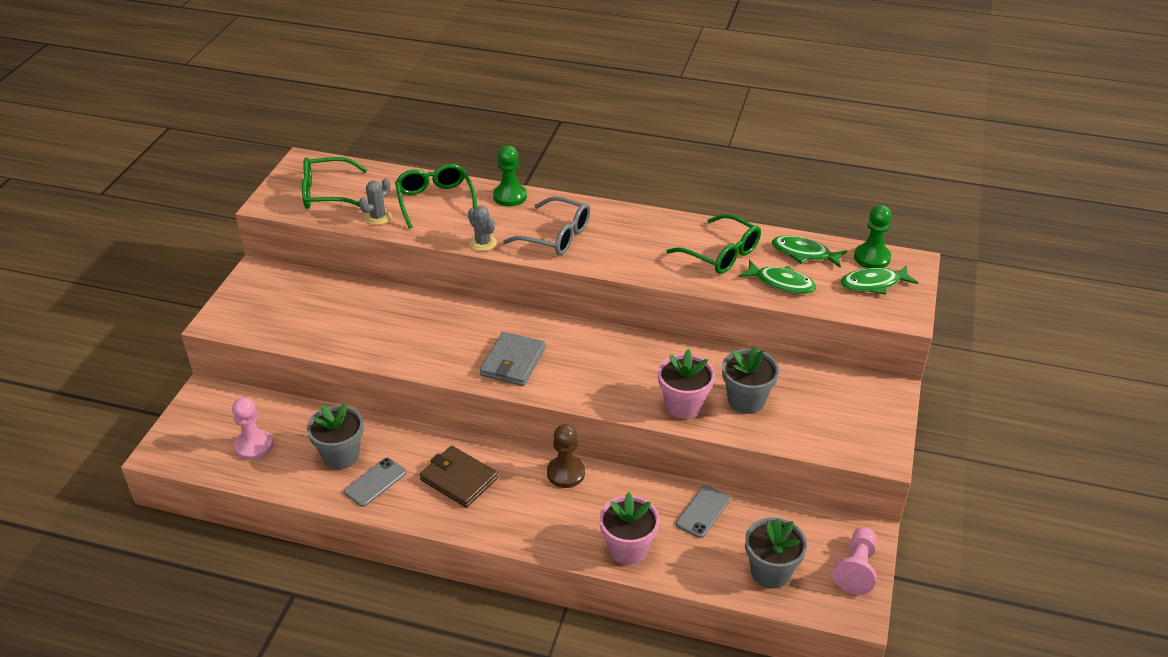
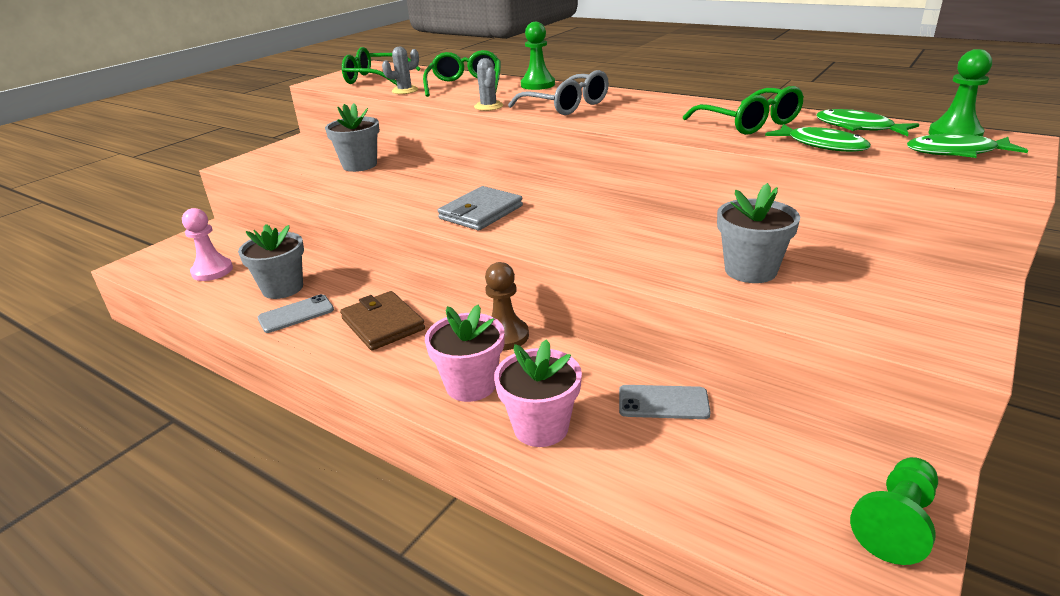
camera: 20 degrees right, 10 degrees down
pink flower pot [658,349,715,419] -> pink flower pot moved to [425,305,505,402]
grey phone [676,485,730,538] -> grey phone turned 45 degrees clockwise [619,385,711,419]
grey flower pot [745,517,807,589] -> grey flower pot moved to [325,103,379,172]
pink pawn [833,527,877,595] -> green pawn [850,457,938,565]

